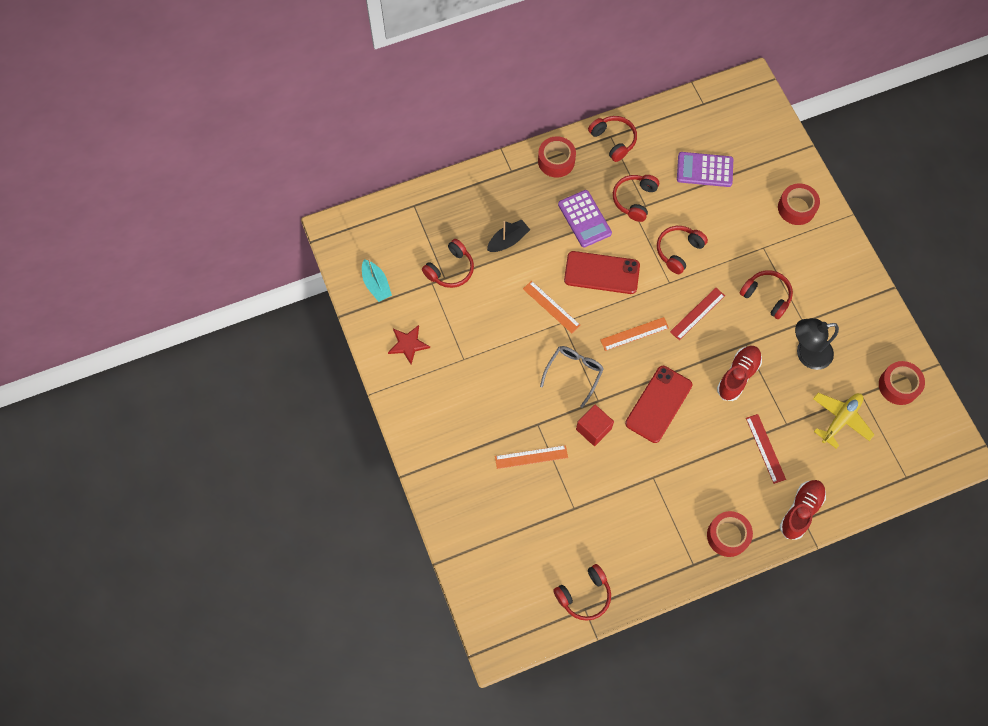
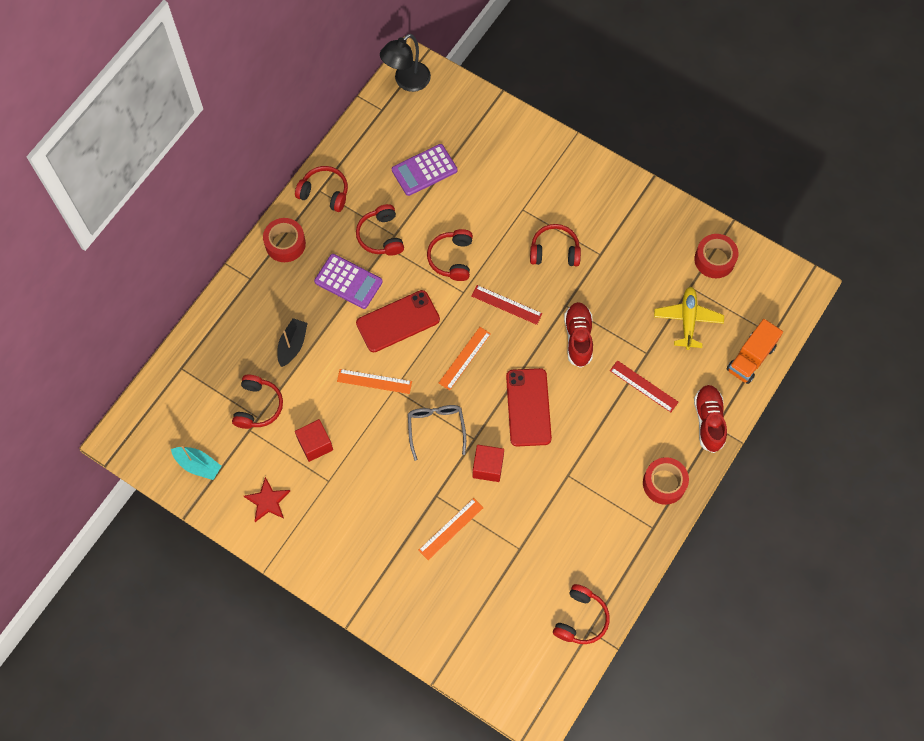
camera: 35 degrees left, 0 degrees up
red ruler [670,288,725,340] -> red ruler turned 75 degrees counterclockwise [471,285,543,325]
red tape [778,183,820,225] -> none
black lamp [795,318,839,370] -> black lamp moved to [380,34,431,92]
none -> red cube [295,419,333,462]
none -> orange truck [727,319,783,384]

